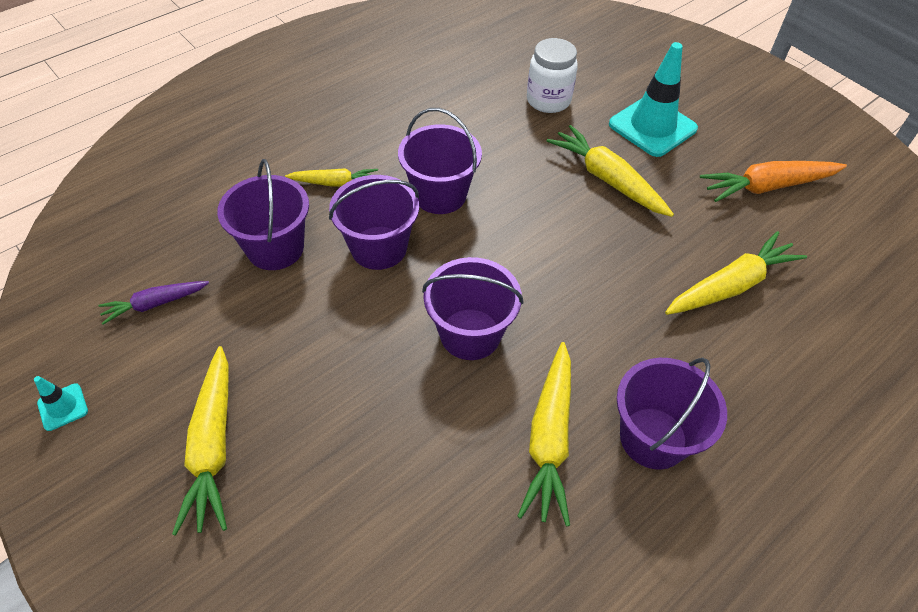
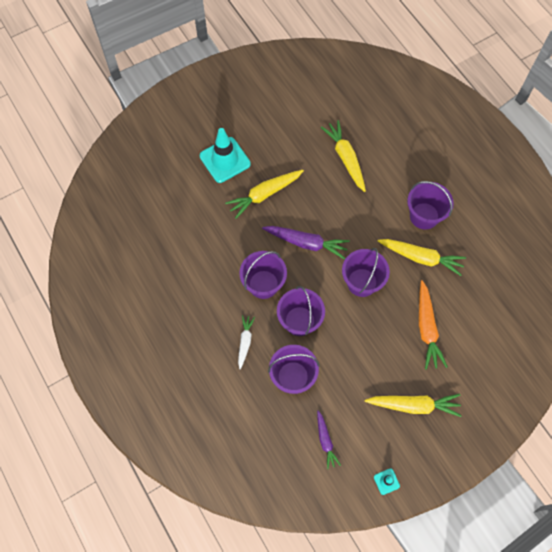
camera: 80 degrees left, 15 degrees up
yellow carrot [285,168,378,186] -> white carrot [238,315,255,369]
white jar [527,38,578,113] -> none
orange carrot [700,161,847,202] -> orange carrot moved to [419,280,448,370]
none -> purple carrot [262,226,350,260]

